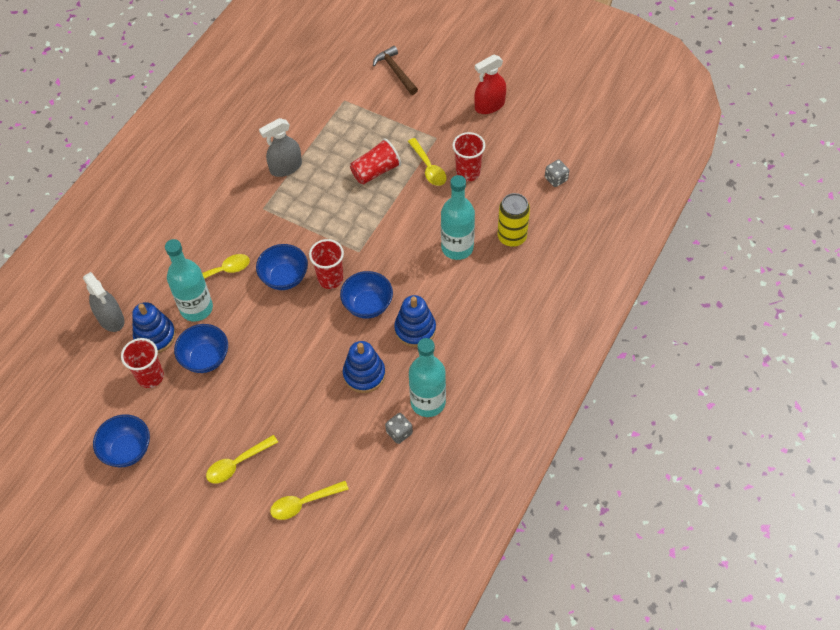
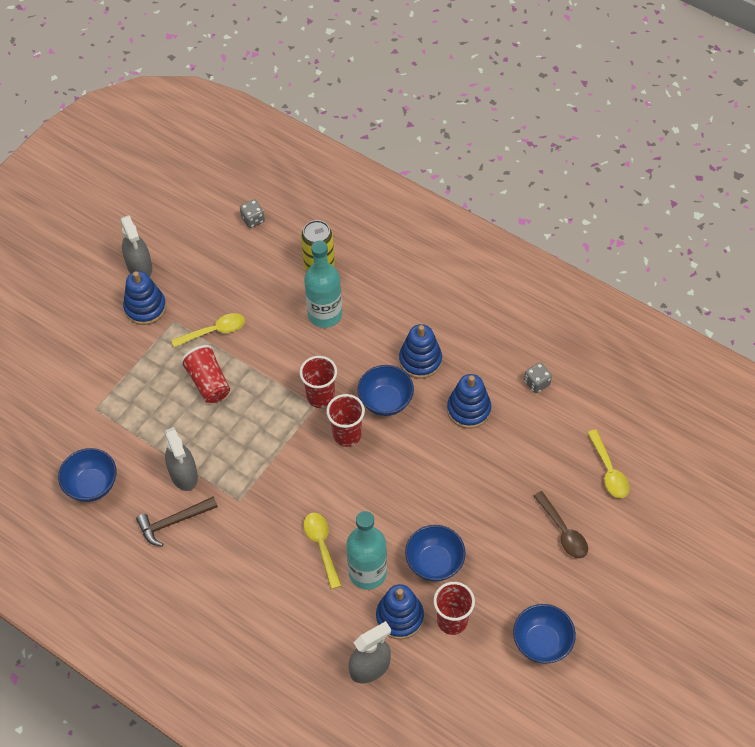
camera: 85 degrees left, 0 degrees up
yellow spoon [206,435,278,483] -> brown spoon [534,491,588,558]
blue bowl [256,244,308,290] -> blue bowl moved to [58,448,117,502]
brown hammer [373,46,418,95] -> brown hammer moved to [136,497,218,546]
turquoise bottle [409,338,446,417] -> none
red cup [452,132,485,181] -> red cup moved to [300,356,337,408]
red spray bottle [474,55,506,114] -> grey spray bottle [120,215,152,277]
none -> blue stacking toy [123,271,166,325]

